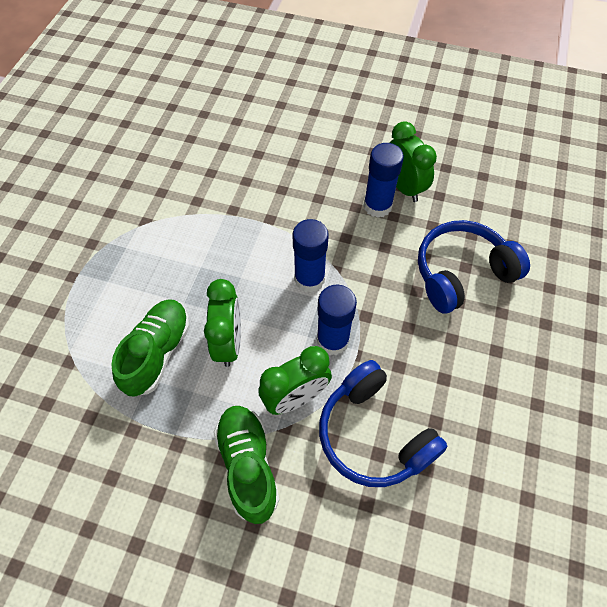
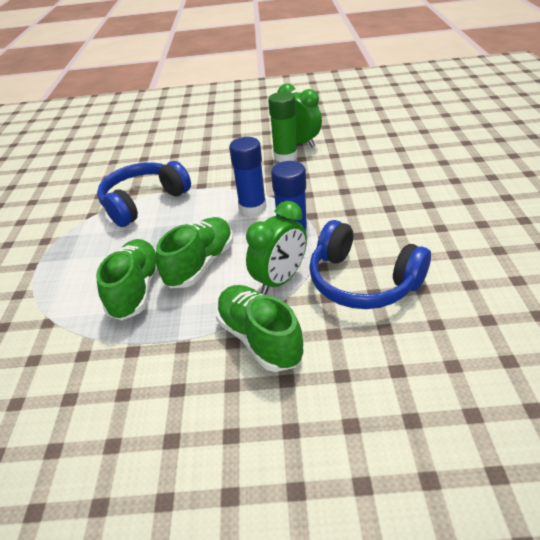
camera: 15 degrees left, 20 degrees down
green clock [204,279,241,367] -> green shoe [156,217,233,288]
blue glue stick [363,143,404,218] -> green glue stick [268,92,298,162]
blue headphones [418,220,530,314] -> blue headphones moved to [97,161,191,227]

